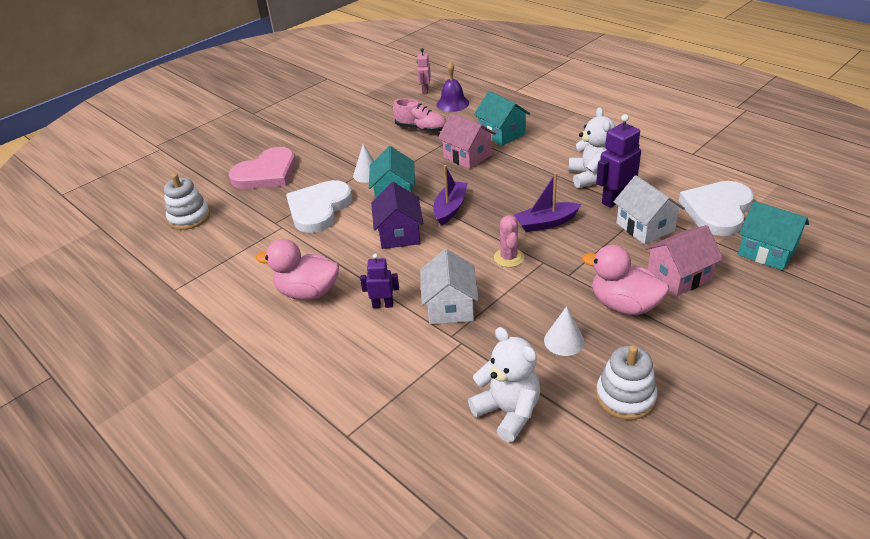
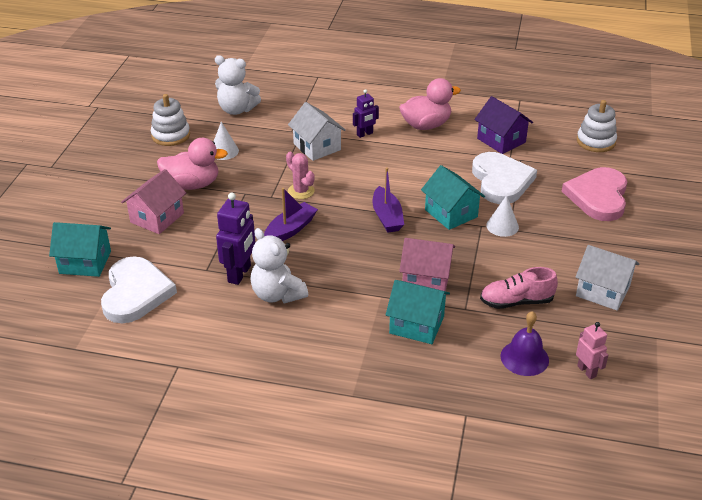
camera: 145 degrees right, 0 degrees up
purple house [371,182,423,249] -> purple house moved to [474,96,533,154]
white house [614,175,685,244] -> white house moved to [576,245,639,311]

